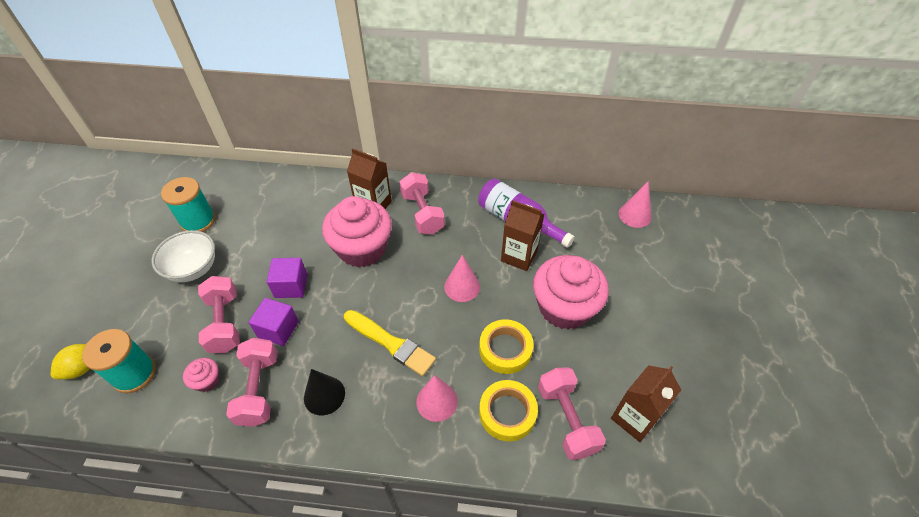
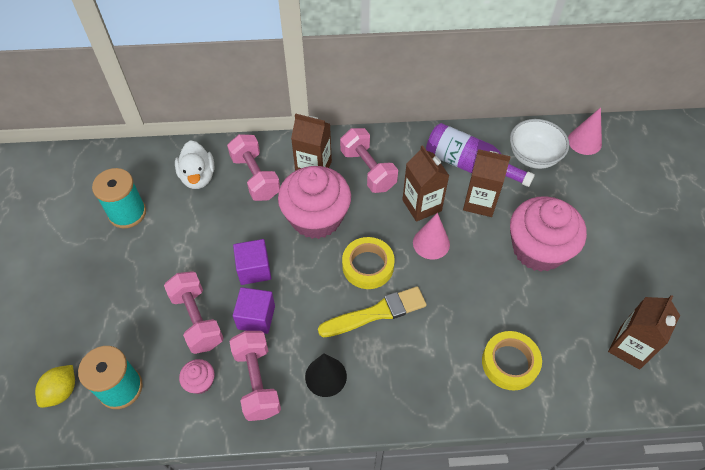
camera: 10 degrees left, 5 degrees up
white bowl [152,230,215,282] -> white bowl moved to [510,119,569,169]
yellow brush [344,310,436,376] -> yellow brush turned 45 degrees counterclockwise [318,286,427,337]
pink cone [416,375,458,422] -> none
yellow tape [479,319,534,374] -> yellow tape moved to [342,237,395,289]
pink dumbbell [538,368,606,460] -> pink dumbbell moved to [227,134,280,201]
none -> white duck [175,140,215,189]
none -> brown carton [402,145,449,222]

